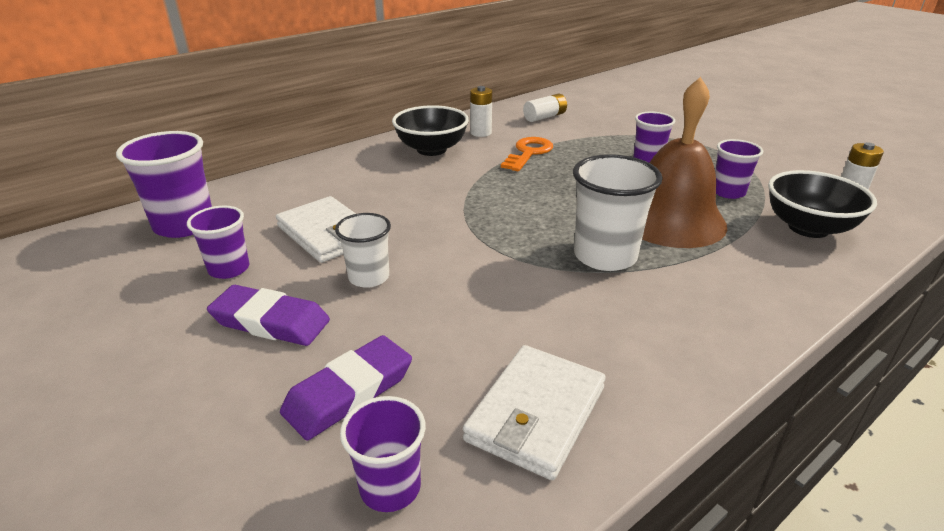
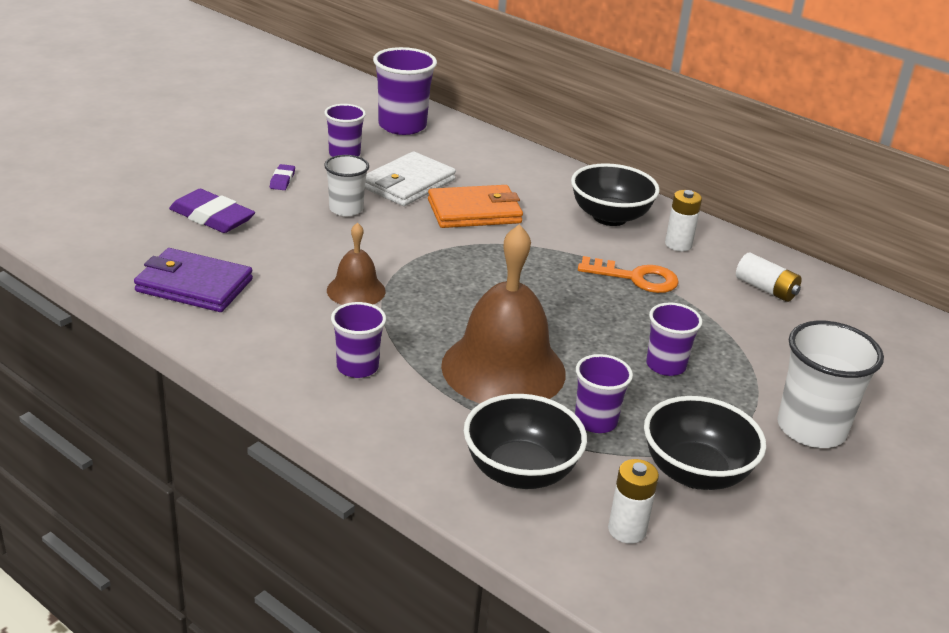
camera: 75 degrees right, 0 degrees up
purple eraser [207,285,330,346] -> purple eraser [270,164,295,190], size x0.50
purple cup [340,396,426,512] -> purple cup moved to [331,302,386,378]
white wallet [463,345,606,480] -> purple wallet [134,248,253,312]
white cup [573,154,663,271] -> white cup moved to [777,321,884,448]
none -> brown bell [327,222,386,305]
none -> orange wallet [428,185,523,228]
none -> black bowl [644,396,766,490]

